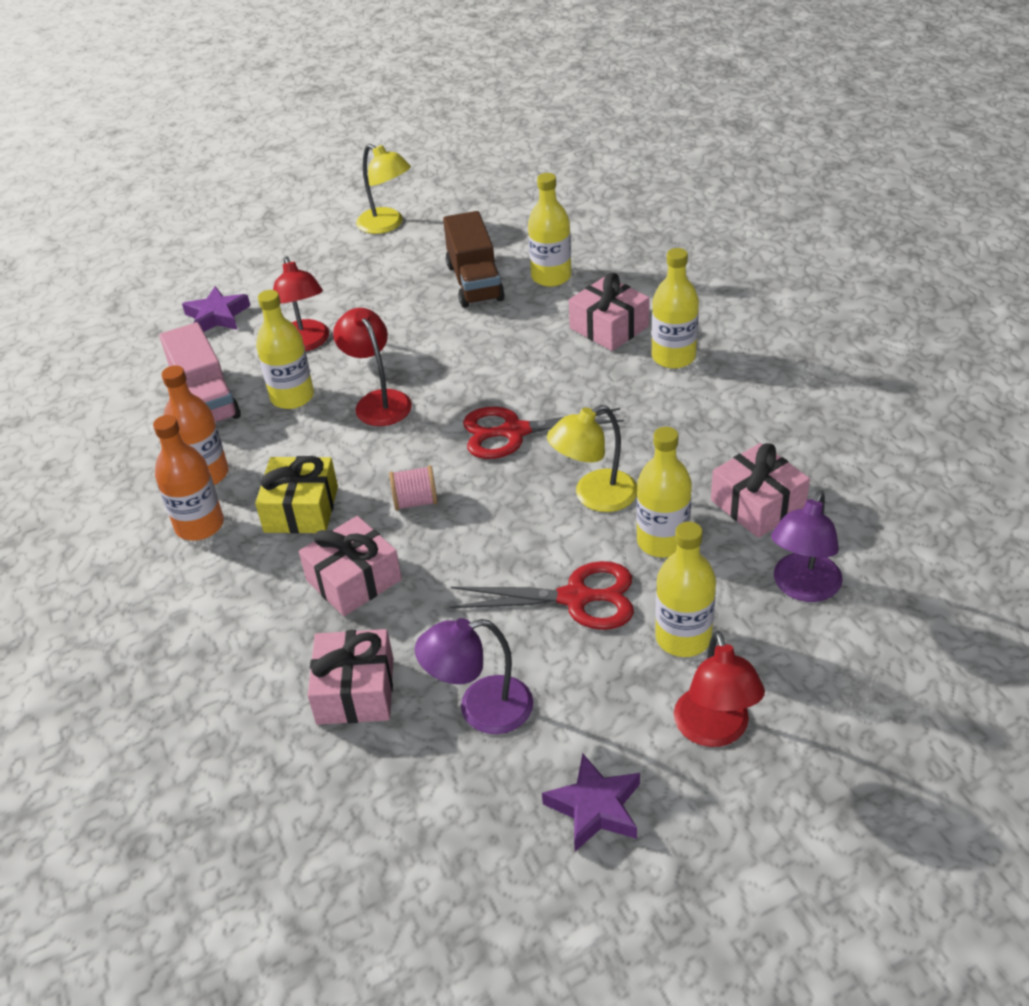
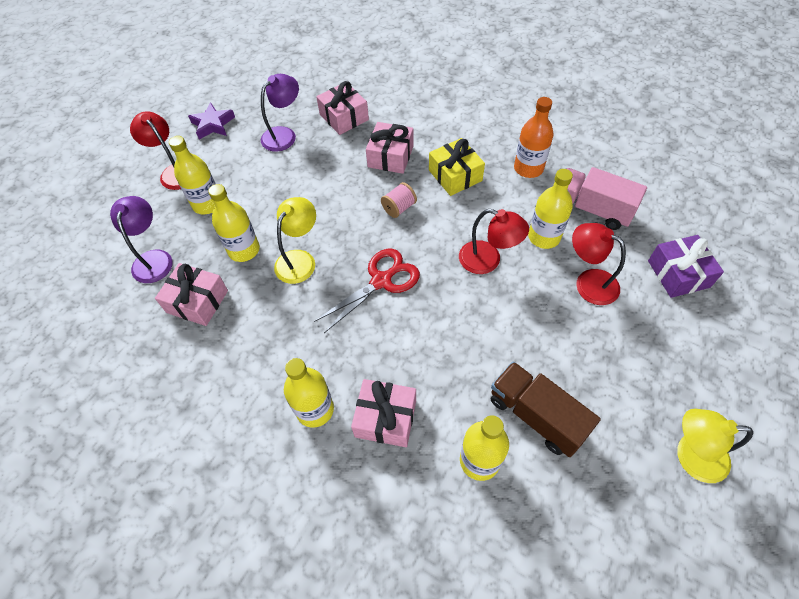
camera: 145 degrees right, 15 degrees up
orange bottle [153,415,224,541] -> none
purple star [182,286,250,332] -> purple gift [648,235,724,298]
red scissors [449,561,634,630] -> none

